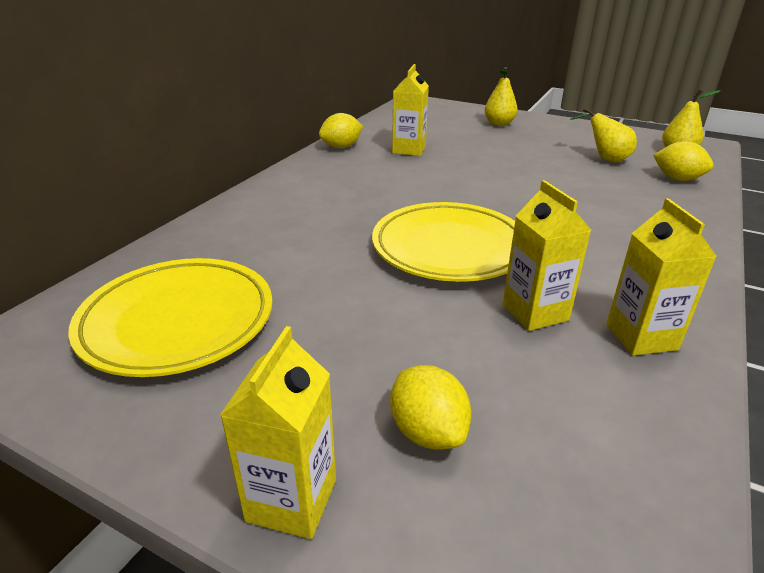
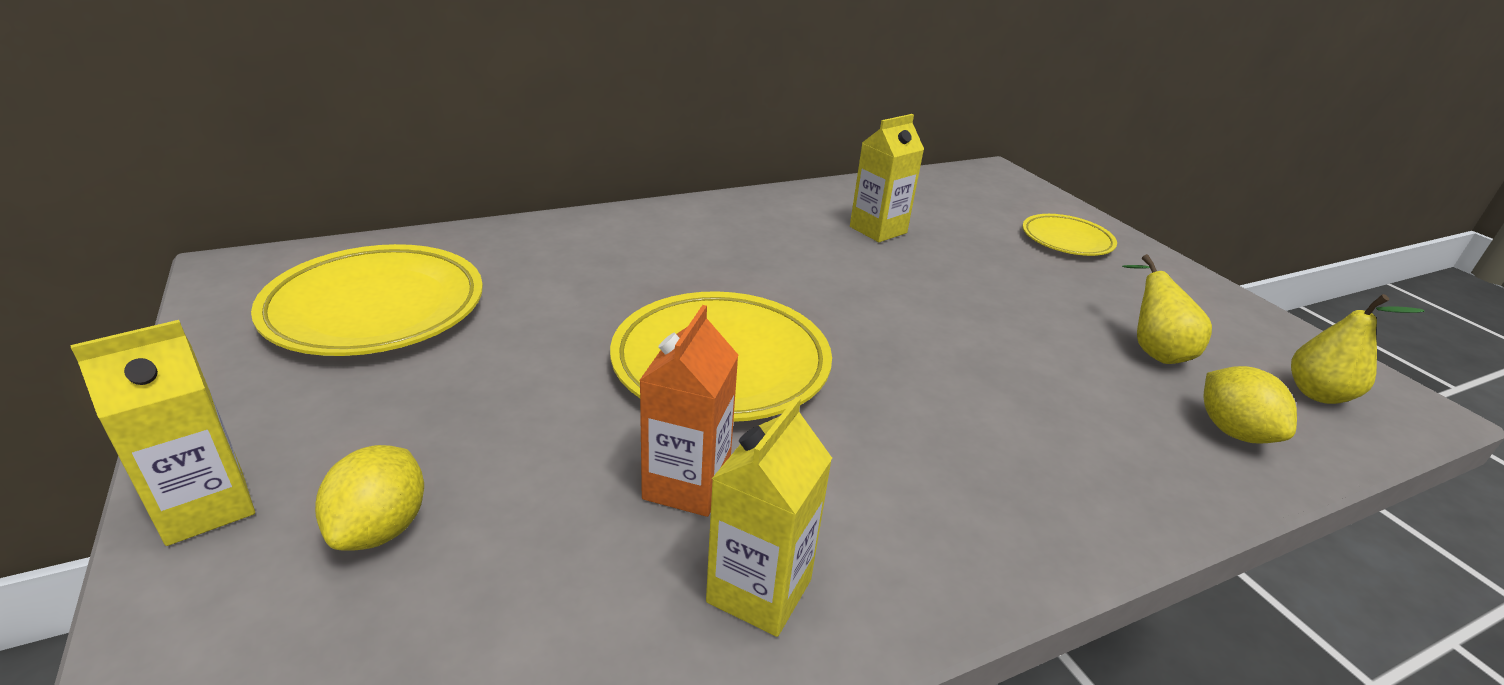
camera: 35 degrees right, 0 degrees up
yellow lemon [319,113,363,149] -> none
yellow pear [485,67,518,126] -> yellow plate [1022,214,1117,256]
yellow carton [503,180,591,331] -> orange carton [639,305,738,517]

